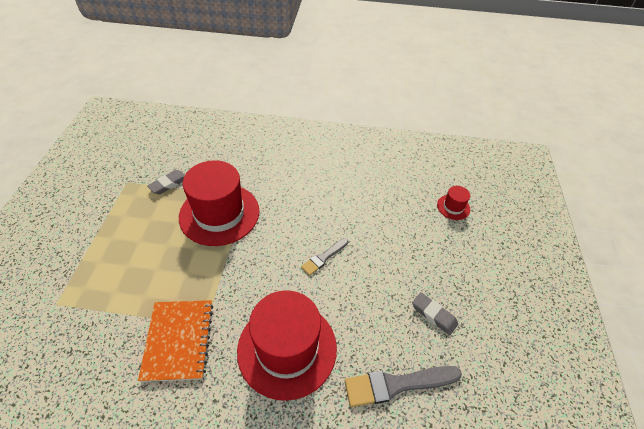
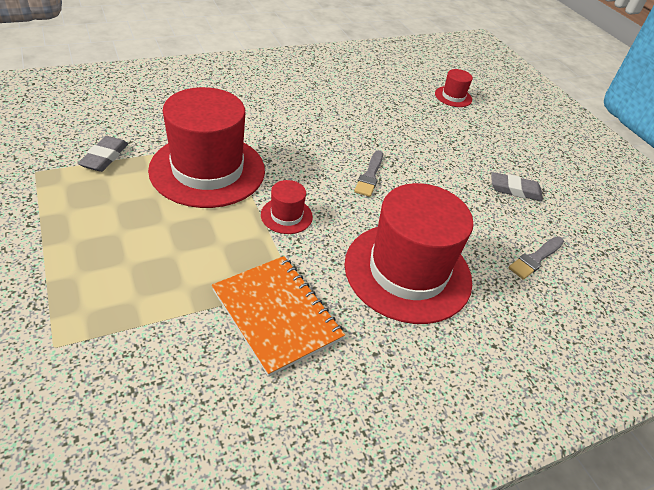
camera: 35 degrees left, 5 degrees down
grey brush [345,366,462,407] -> grey brush [508,236,564,280], size x0.60
none -> red hat [261,180,313,234]

